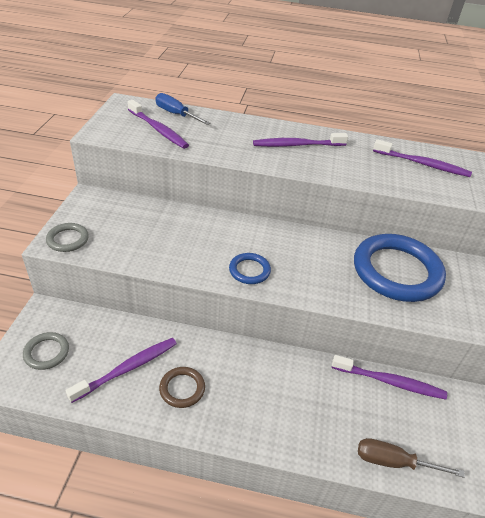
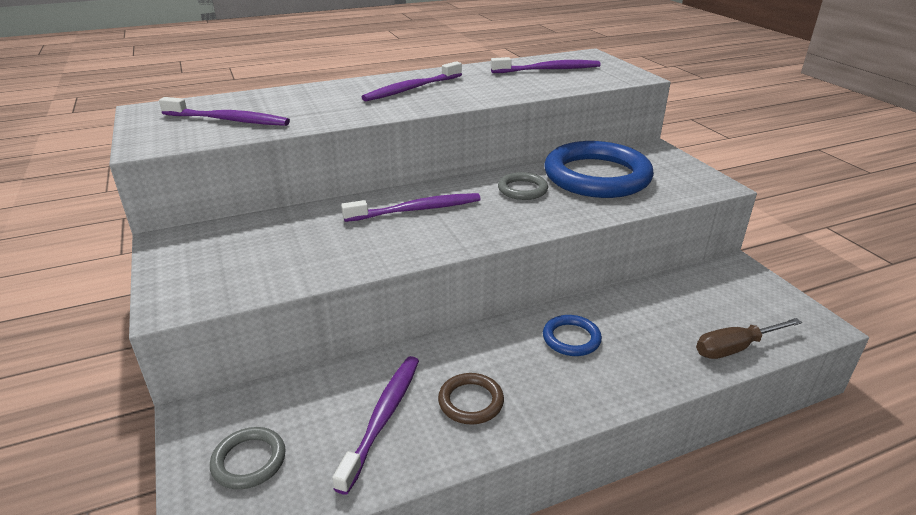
camera: 30 degrees left, 10 degrees down
grey ring [46,223,89,252] -> grey ring moved to [498,172,548,200]
blue screwdriver [155,93,210,125] -> none
blue ring [229,253,271,284] -> blue ring moved to [543,315,602,356]
purple toothbrush [332,355,447,400] -> purple toothbrush moved to [341,193,481,222]

